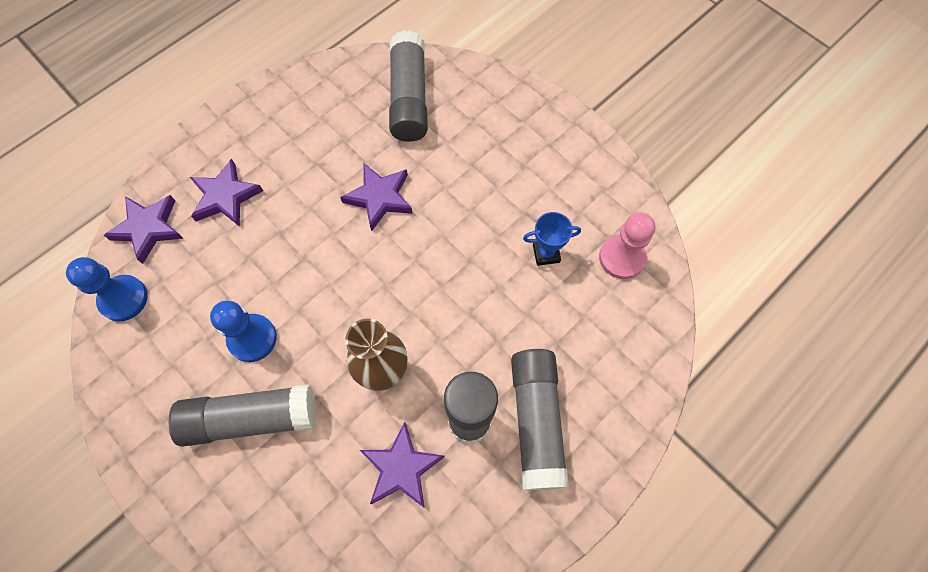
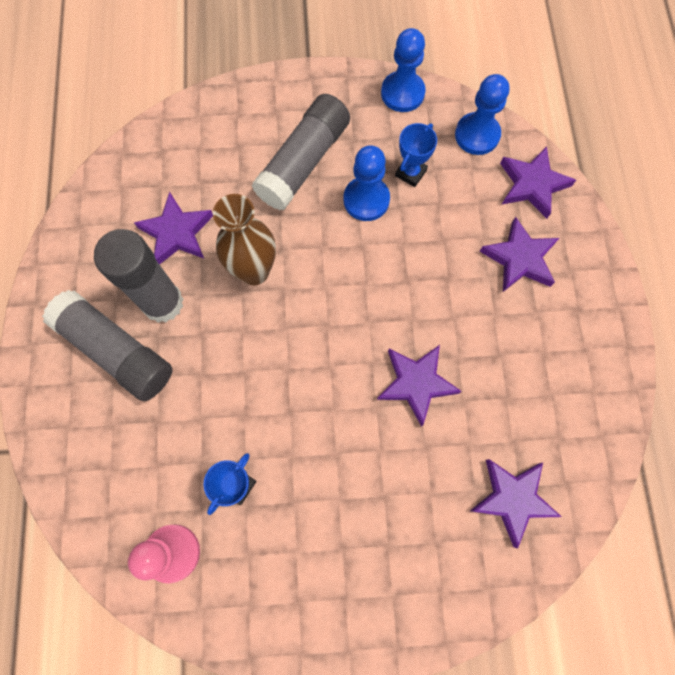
camera: 130 degrees right, 5 degrees up
grey glue stick [389,30,428,142] -> purple star [470,459,562,548]
none -> blue pawn [381,28,426,112]
none -> blue trophy [395,123,437,187]

